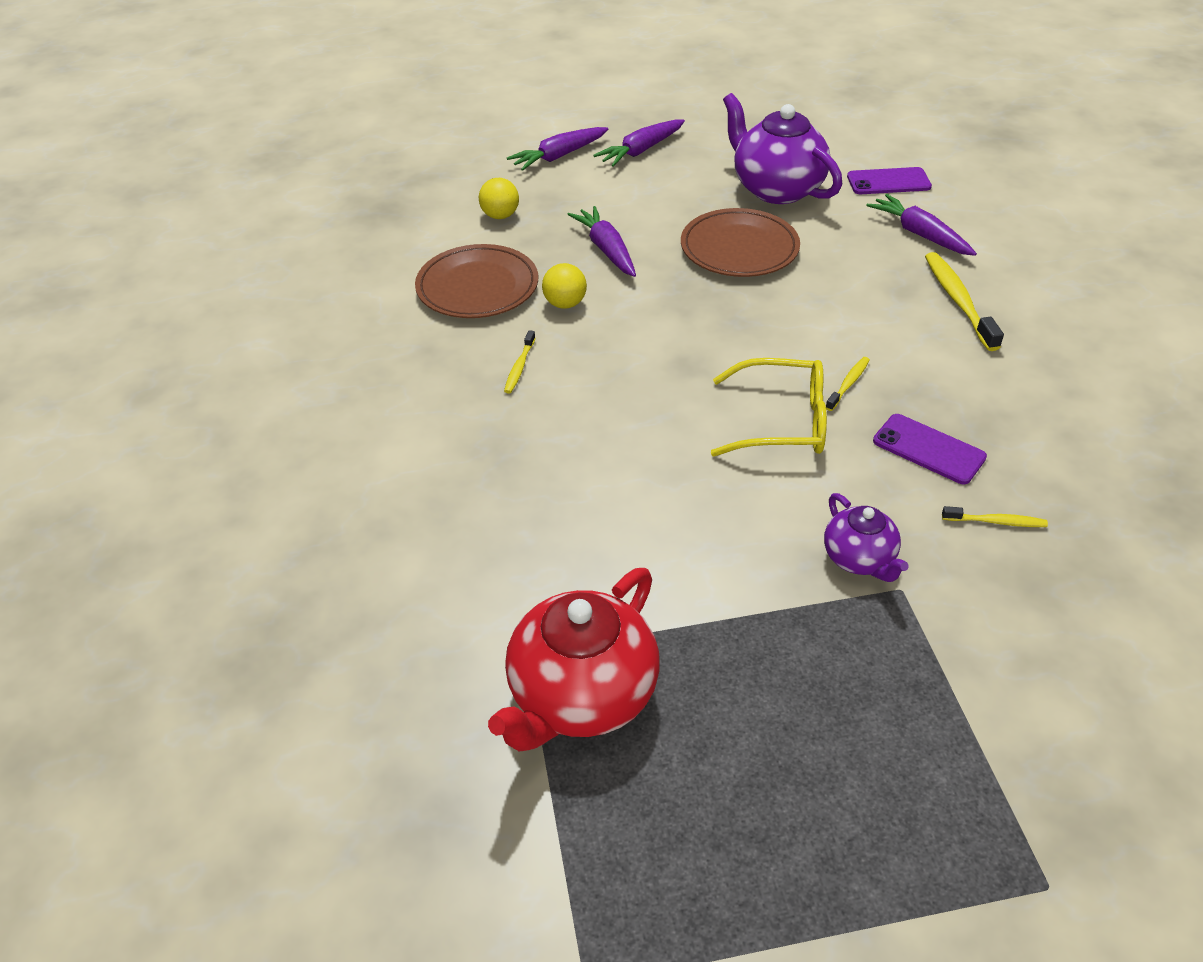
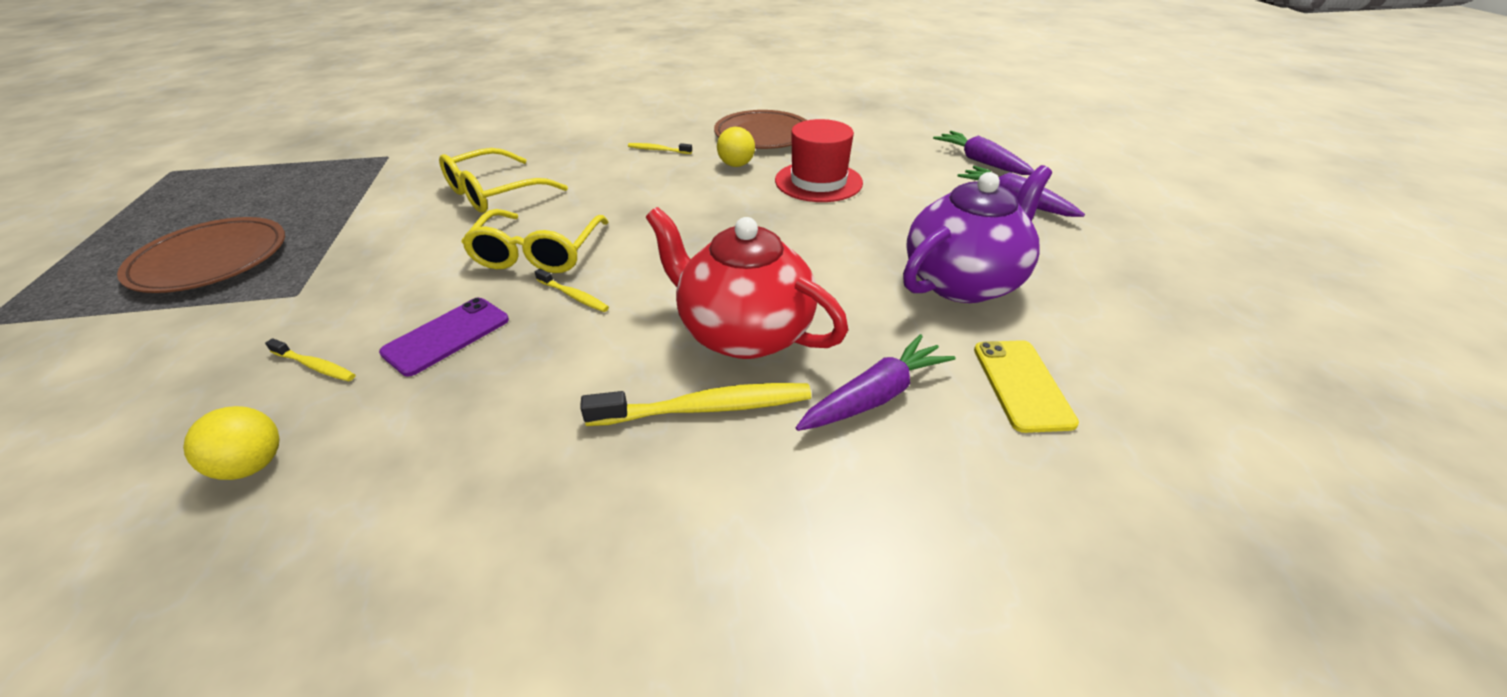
camera: 90 degrees right, 5 degrees down
yellow ball [479,178,519,219] -> yellow ball moved to [183,406,280,480]
red teapot [488,568,660,752] -> red teapot moved to [646,207,848,359]
purple carrot [567,206,636,277] -> red hat [775,119,863,202]
brown plate [681,208,800,277] -> brown plate moved to [117,217,285,293]
purple teapot [824,493,909,582] -> none
purple phone [847,167,932,194] -> yellow phone [974,340,1079,433]
yellow toothbrush [942,506,1048,527] -> yellow toothbrush turned 75 degrees counterclockwise [265,338,355,381]
none -> yellow glasses [439,148,568,213]

